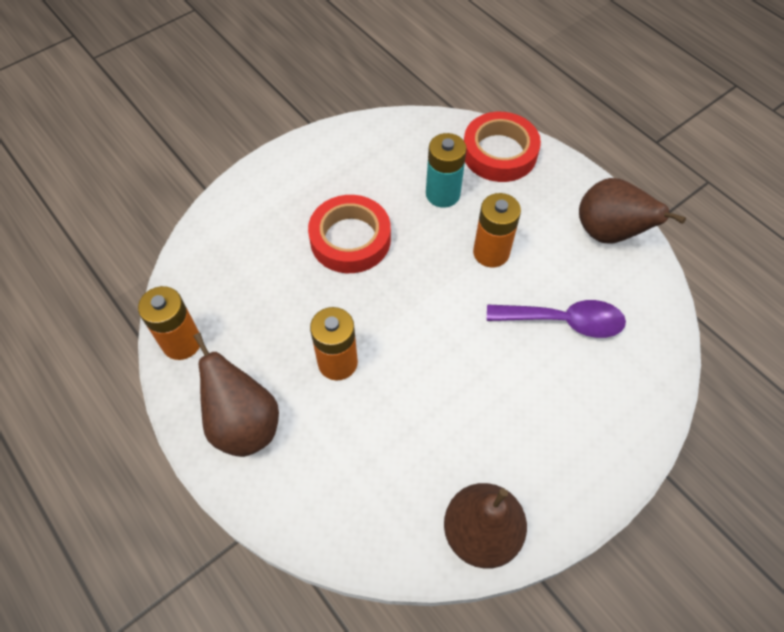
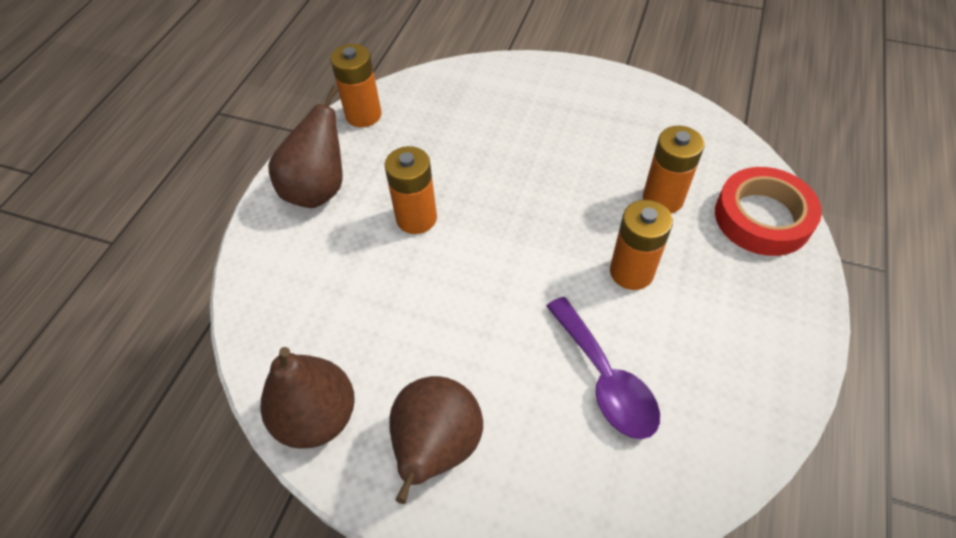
camera: 60 degrees right, 5 degrees down
red tape [308,195,391,273] -> none
turquoise battery [426,133,467,208] -> orange battery [643,126,704,213]
brown pear [579,178,686,243] -> brown pear moved to [389,376,483,504]

